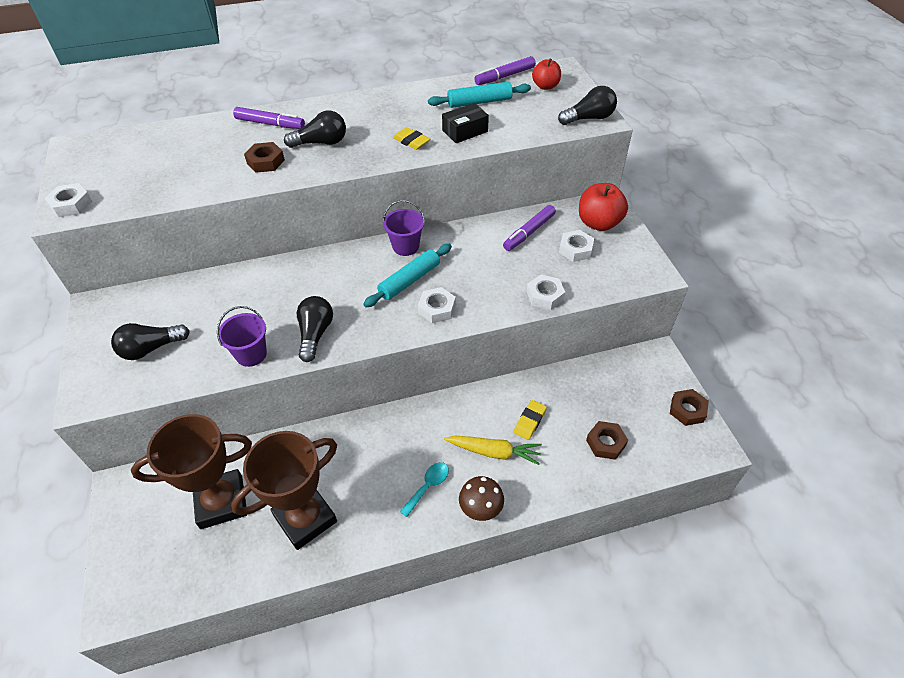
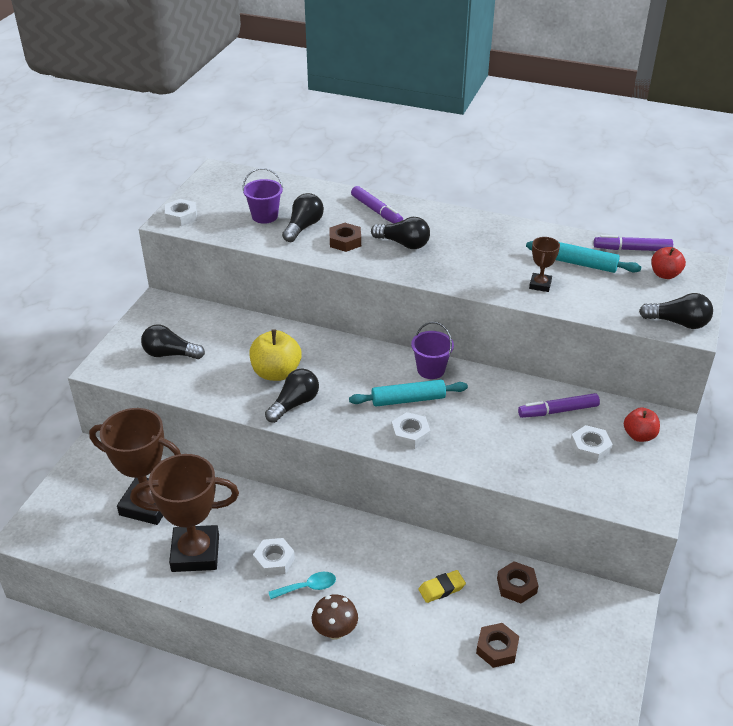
camera: 35 degrees right, 10 degrees down
purple bucket [217,306,267,367] -> purple bucket moved to [242,168,283,224]
yellow eraser [393,127,430,150] -> none
black box [442,103,489,143] -> brown trophy [529,237,560,292]
yellow carrot [444,436,542,465] -> none
white nut [526,274,565,310] -> white nut moved to [253,538,295,576]
red apple [579,183,628,231] -> red apple [624,407,660,442], size x0.63
brown nut [670,389,709,426] -> brown nut moved to [497,561,539,603]
none -> yellow apple [249,329,301,381]
none -> black light bulb [282,193,324,242]

